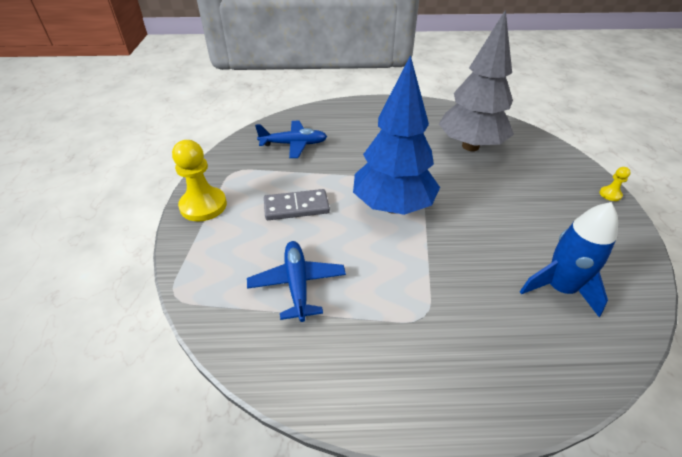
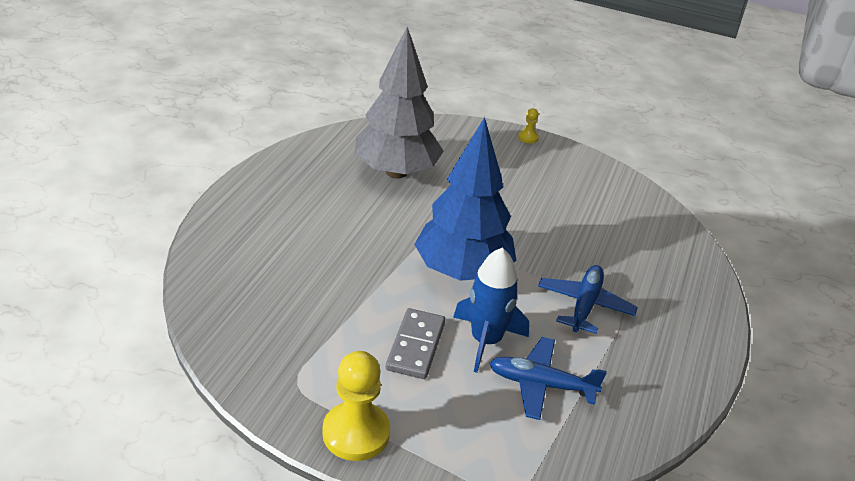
camera: 70 degrees left, 5 degrees down
blue plane [255,121,327,158] -> blue plane moved to [538,265,638,334]
blue rocket [520,202,618,317] -> blue rocket moved to [453,247,529,373]

